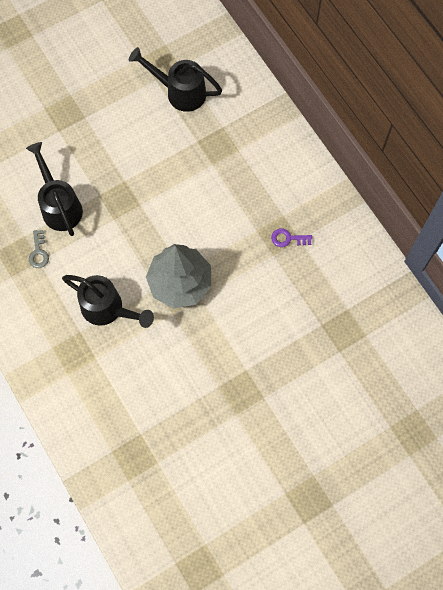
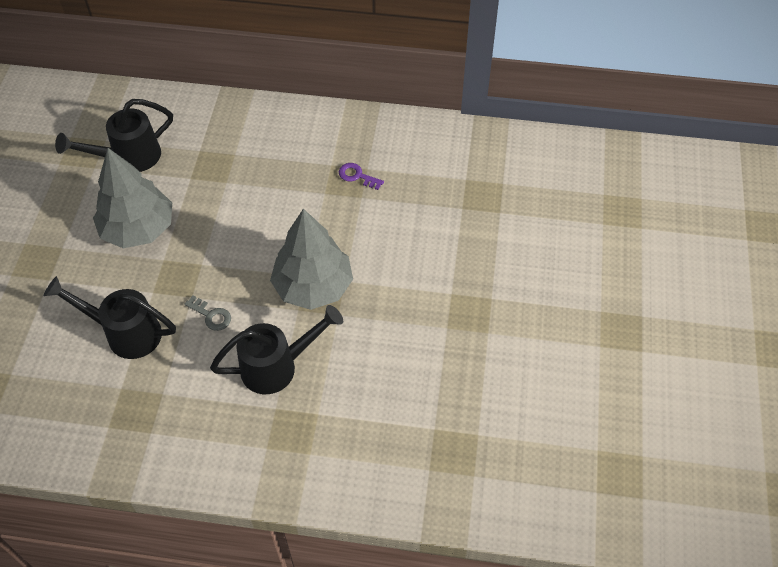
camera: 50 degrees left, 15 degrees down
grey key [29,230,49,268] -> grey key moved to [184,295,231,331]
purple key [271,228,312,247] -> purple key turned 75 degrees clockwise [339,163,384,190]
none -> grey tree [93,148,172,248]

